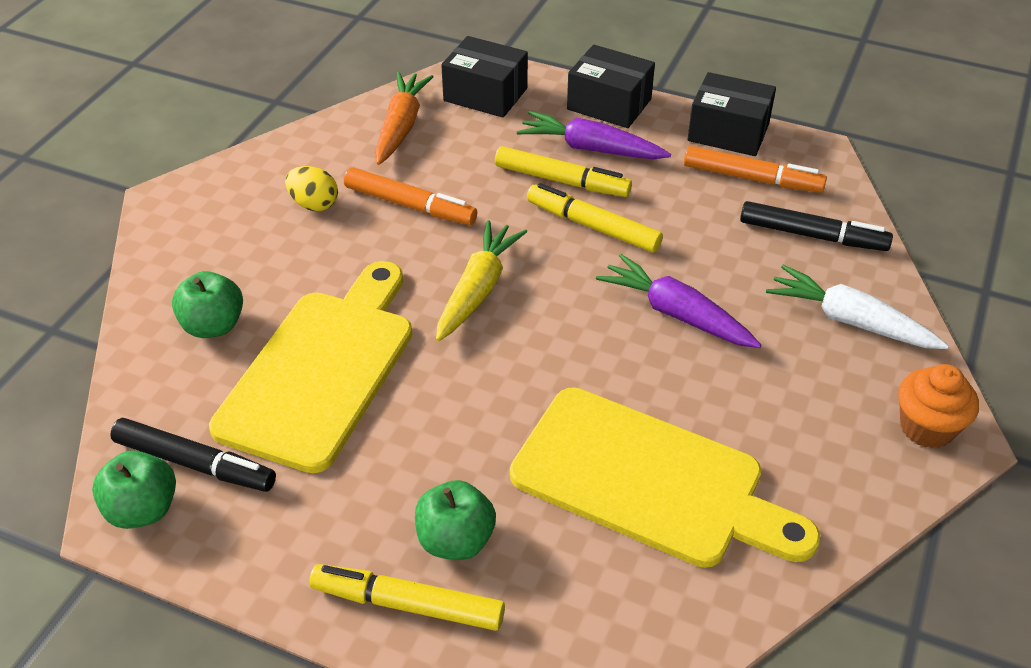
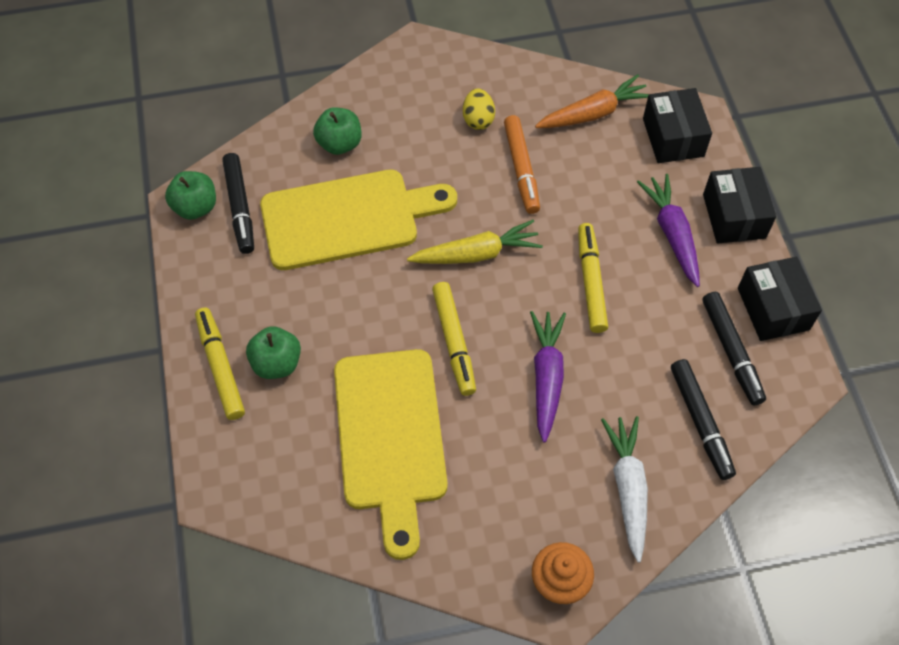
camera: 55 degrees right, 15 degrees up
yellow marker [495,146,632,197] -> yellow marker moved to [432,282,476,396]
orange marker [684,146,827,193] -> black marker [702,292,766,405]

